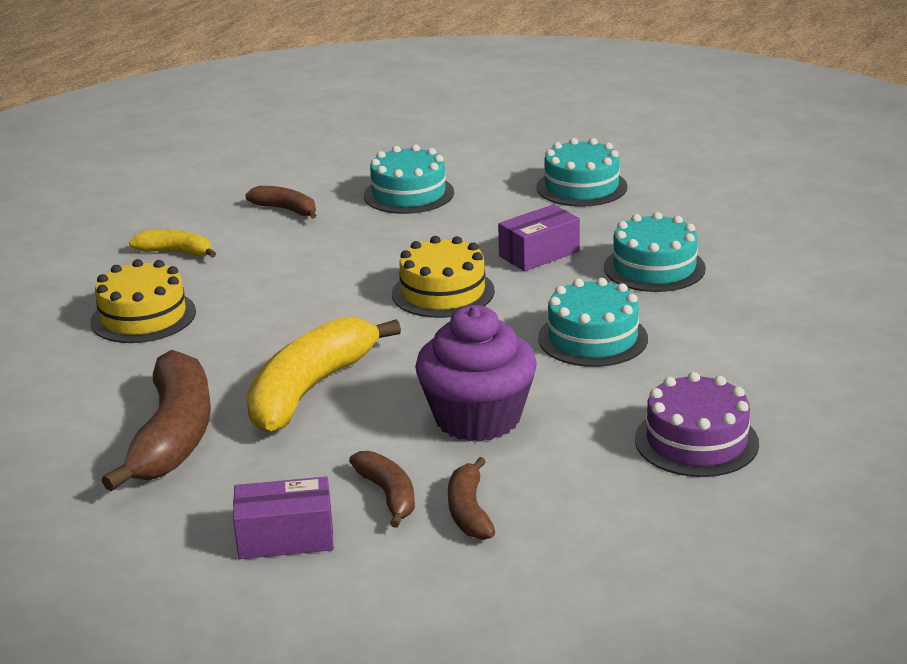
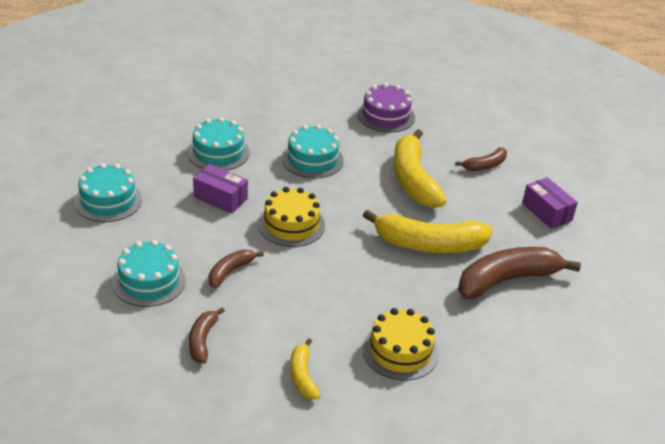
camera: 120 degrees left, 10 degrees up
brown banana [349,451,415,528] -> brown banana moved to [209,249,264,288]
purple cupcake [415,305,537,442] -> yellow banana [393,129,447,208]

